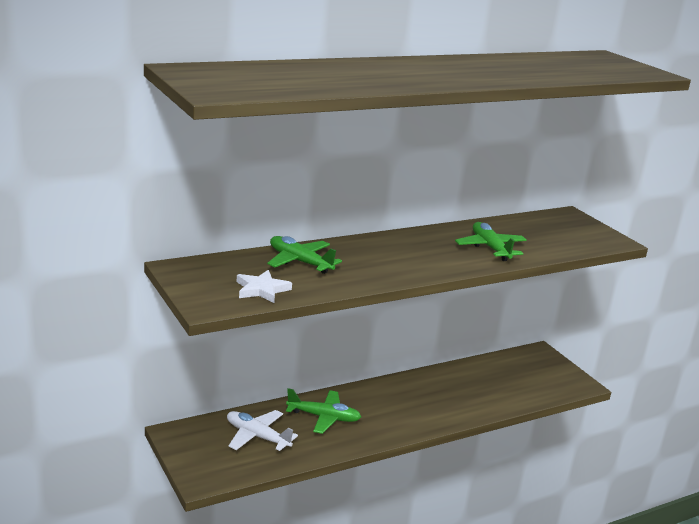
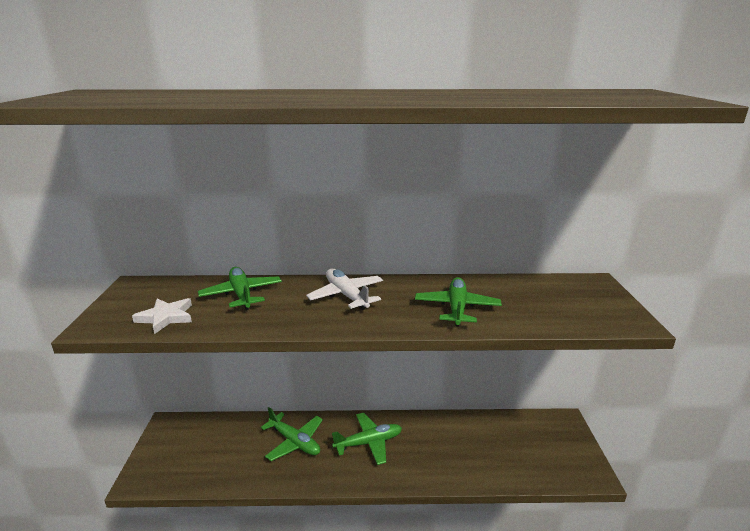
camera: 30 degrees right, 0 degrees up
white plane [227,410,298,451] -> white plane moved to [306,268,383,310]
none -> green plane [332,413,402,465]

